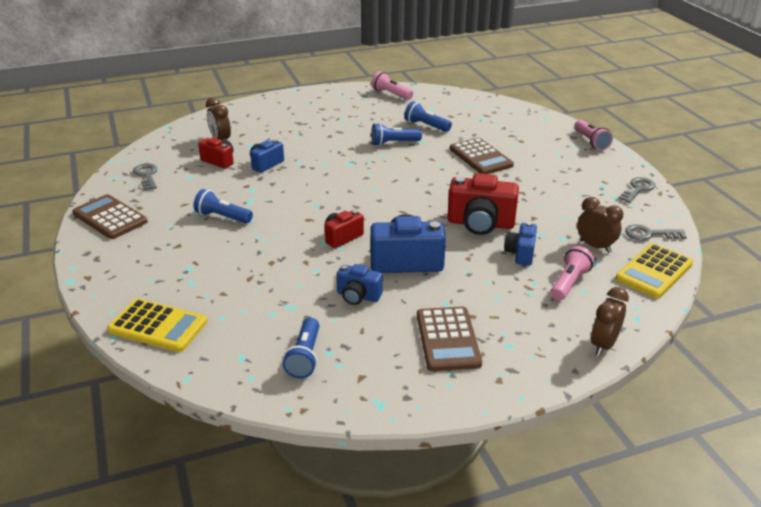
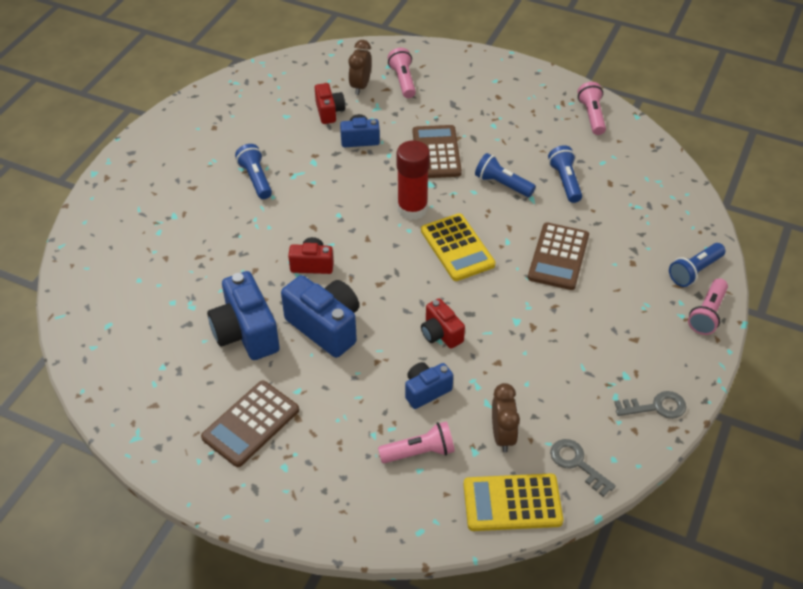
camera: 45 degrees right, 15 degrees up
brown calculator [72,194,148,239] -> brown calculator moved to [413,125,462,178]
yellow calculator [107,299,207,352] -> yellow calculator moved to [421,213,496,281]
grey key [133,163,158,191] -> none
blue flashlight [283,318,320,378] -> blue flashlight moved to [669,243,726,287]
blue camera [337,264,383,305] -> blue camera [207,271,280,360], size x1.73
red camera [447,173,519,235] -> red camera [421,298,465,349], size x0.58
brown clock [591,287,629,356] -> none
none -> pink flashlight [388,48,416,98]
none -> red glue stick [397,140,430,220]

